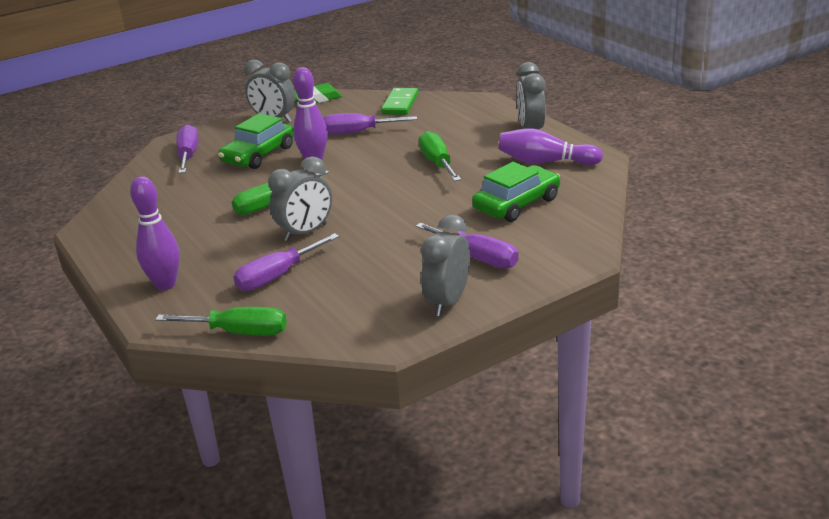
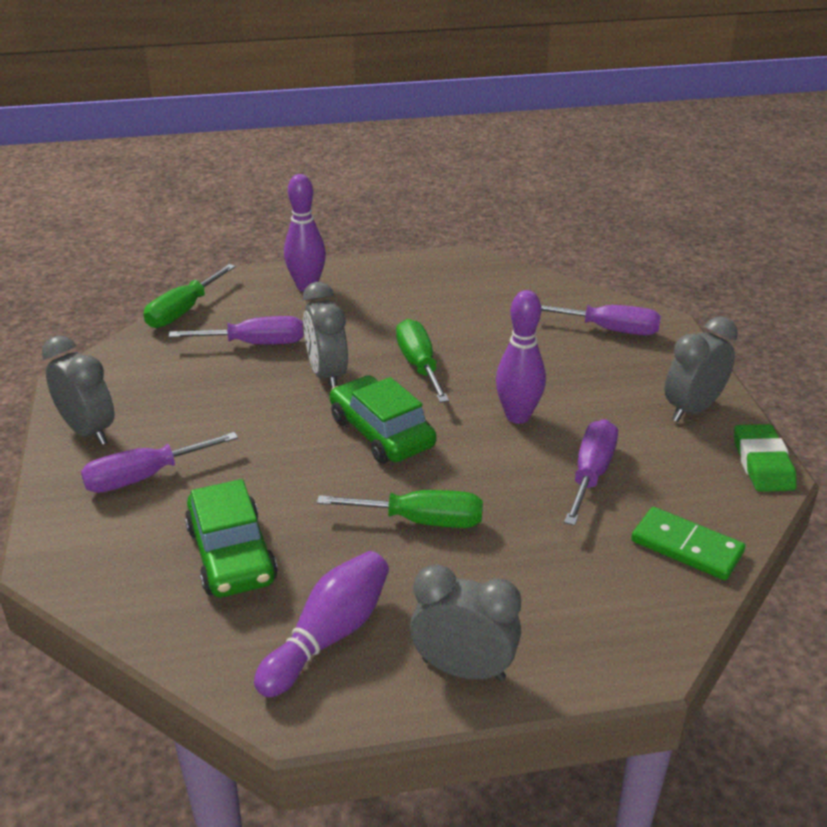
camera: 110 degrees right, 5 degrees up
green car [218,113,294,169] -> green car moved to [330,375,436,464]
purple screwdriver [233,233,339,291] -> purple screwdriver turned 105 degrees clockwise [169,316,304,344]

